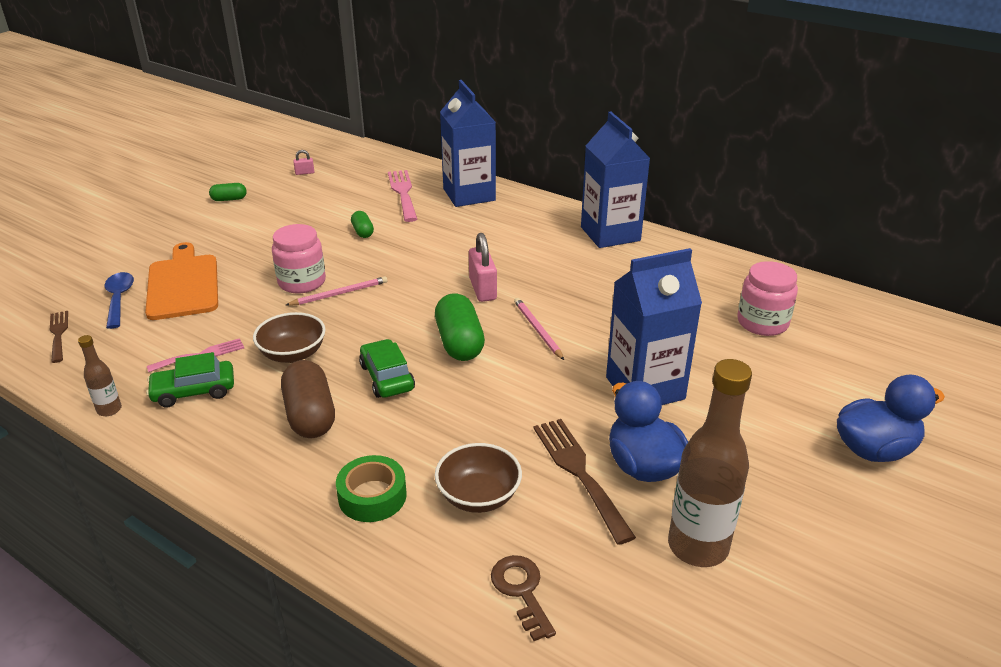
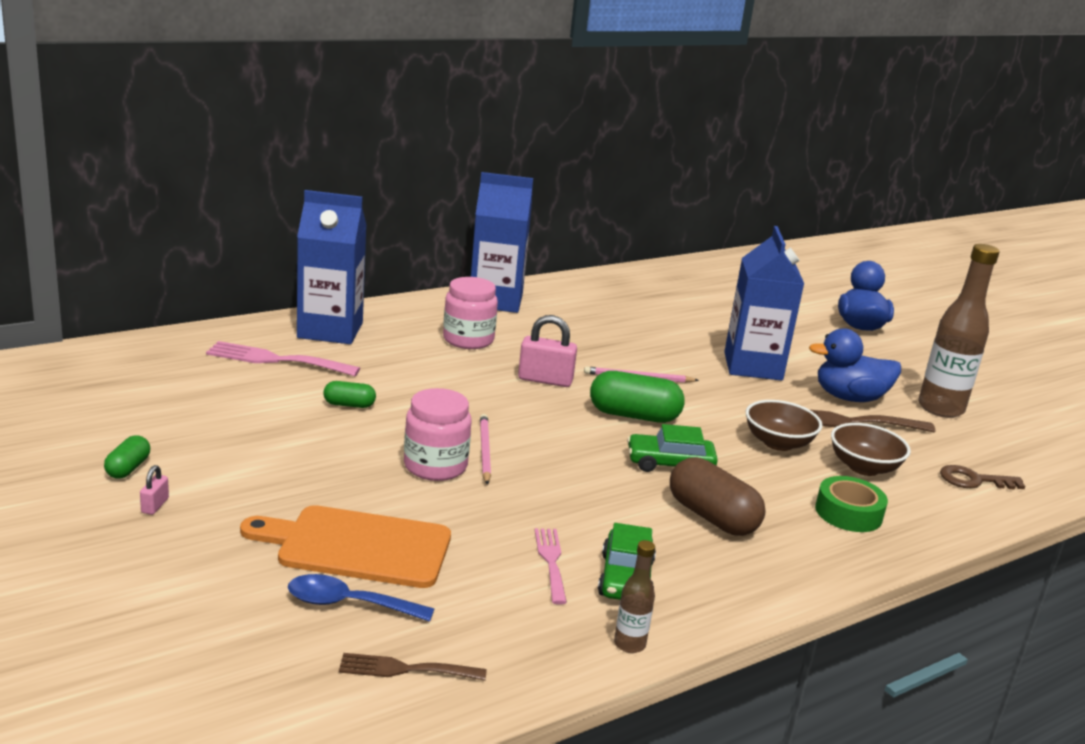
camera: 70 degrees left, 10 degrees down
brown bowl [253,312,326,363] -> brown bowl moved to [746,400,822,451]
brown capsule [281,360,335,438] -> brown capsule turned 45 degrees clockwise [670,457,765,536]
pink padlock [293,150,314,175] -> pink padlock moved to [140,465,169,515]
pink jar [737,261,798,336] -> pink jar moved to [443,277,498,349]

